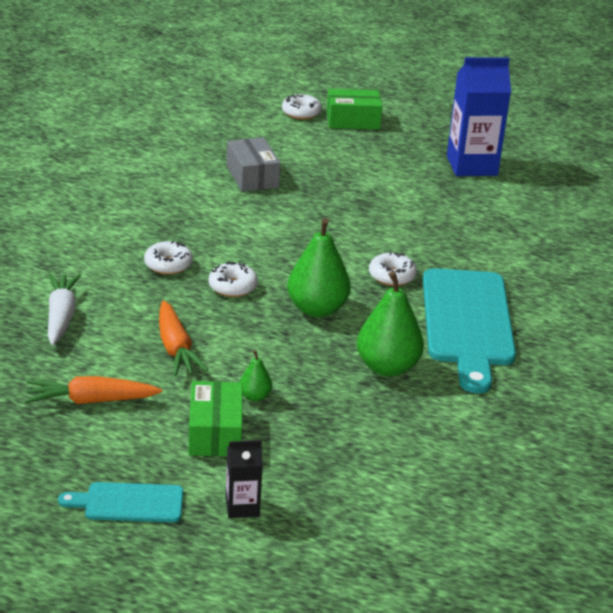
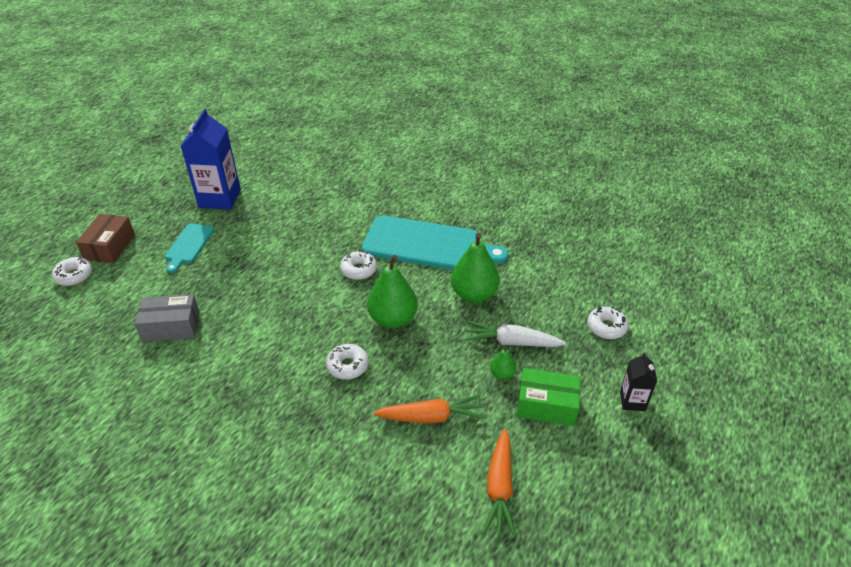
camera: 75 degrees left, 10 degrees up
white carrot [48,274,81,346] -> white carrot moved to [465,321,566,347]
turquoise cutting board [58,482,183,523] -> turquoise cutting board moved to [165,223,214,273]
white donut [144,241,193,275] -> white donut moved to [587,306,629,339]
green box [326,89,382,130] -> brown box [76,214,135,263]

